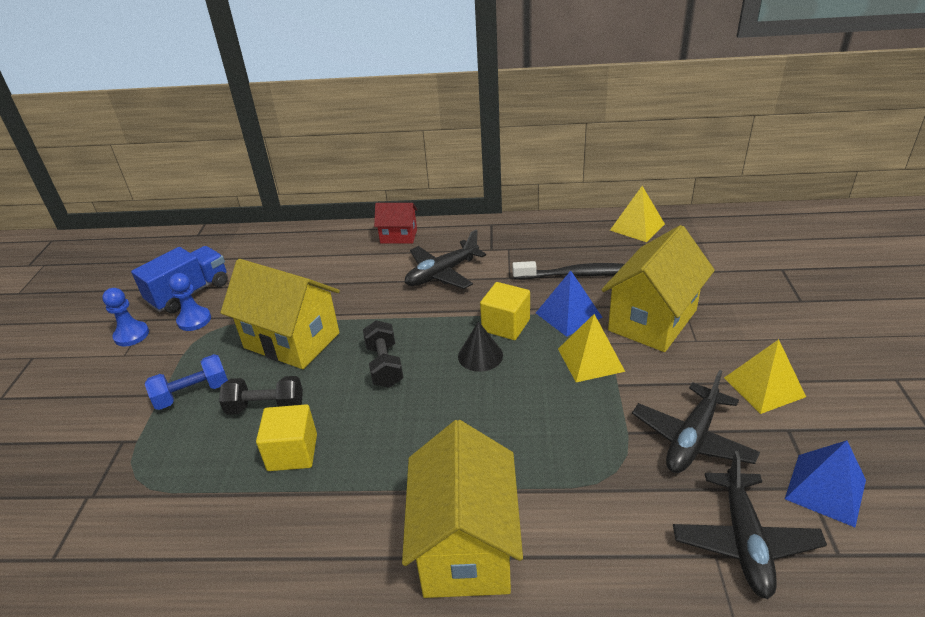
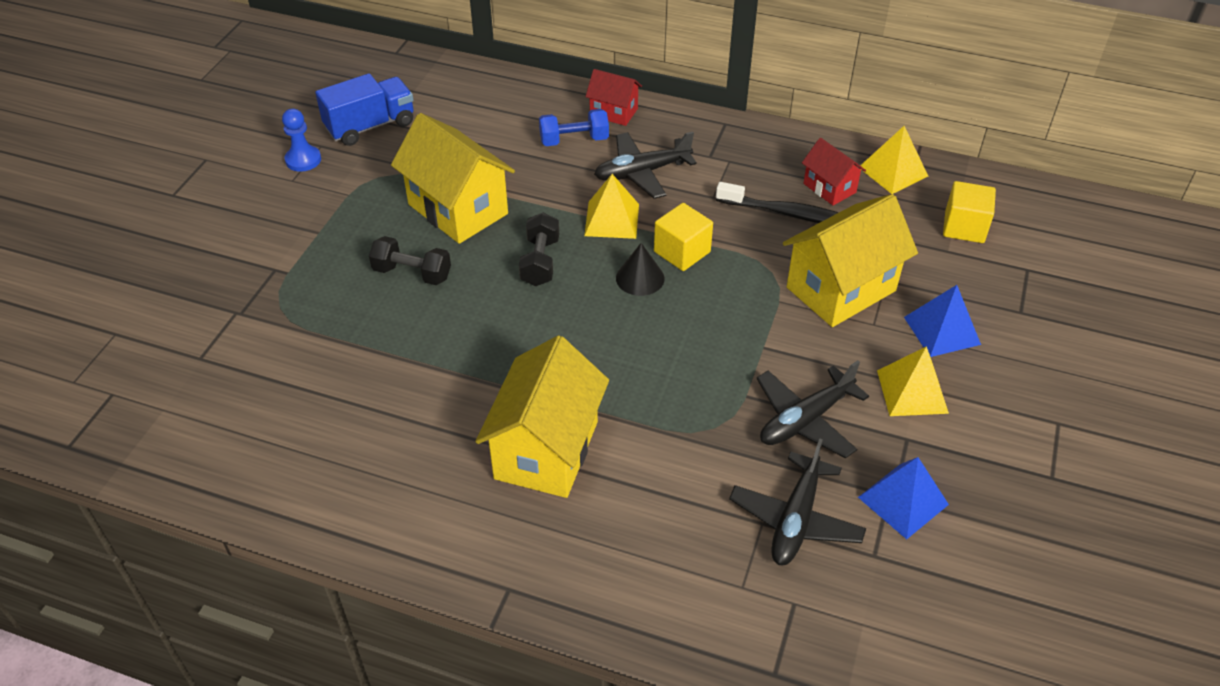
camera: 15 degrees right, 10 degrees up
blue dumbbell [145,354,228,410] -> blue dumbbell moved to [539,109,609,146]
blue pawn [169,273,211,331] -> none
yellow cube [256,404,317,471] -> yellow cube moved to [943,181,996,243]
blue pyramid [536,271,602,337] -> blue pyramid moved to [904,285,981,357]
yellow pyramid [558,314,625,382] -> yellow pyramid moved to [584,174,639,239]
none -> red house [802,138,866,206]

